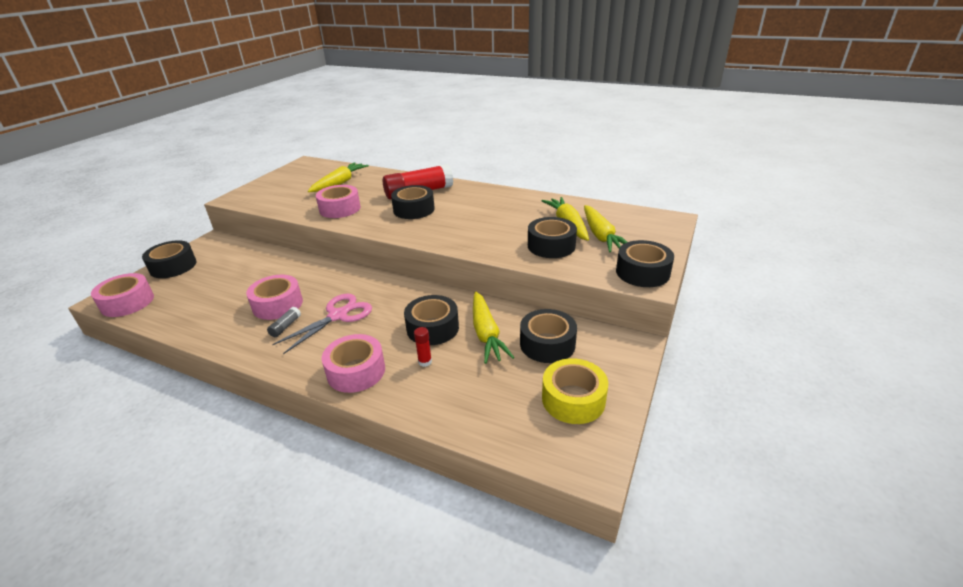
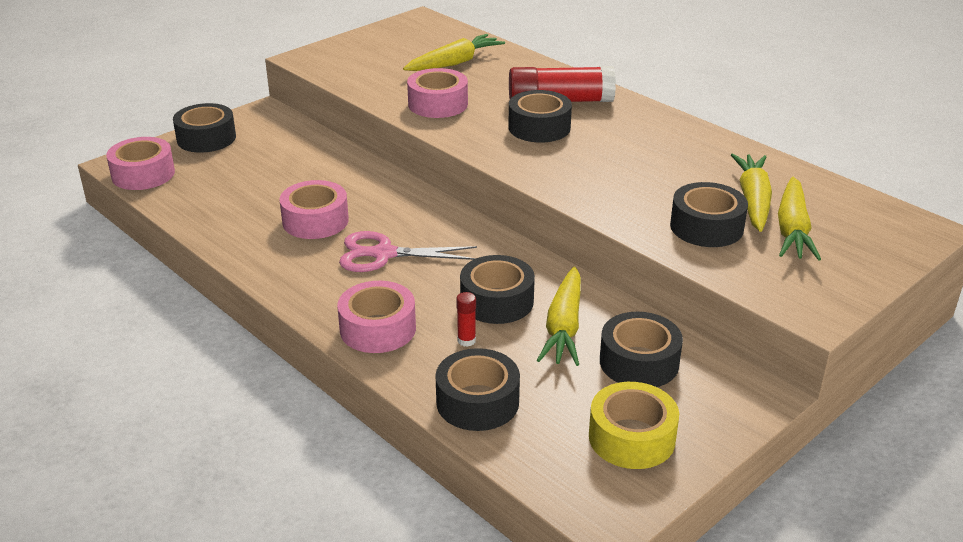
camera: 20 degrees right, 0 degrees up
grey glue stick [267,307,301,337] -> none
pink scissors [272,294,372,354] -> pink scissors turned 150 degrees counterclockwise [339,231,477,272]
black tape [616,240,674,287] -> black tape moved to [435,348,520,431]

